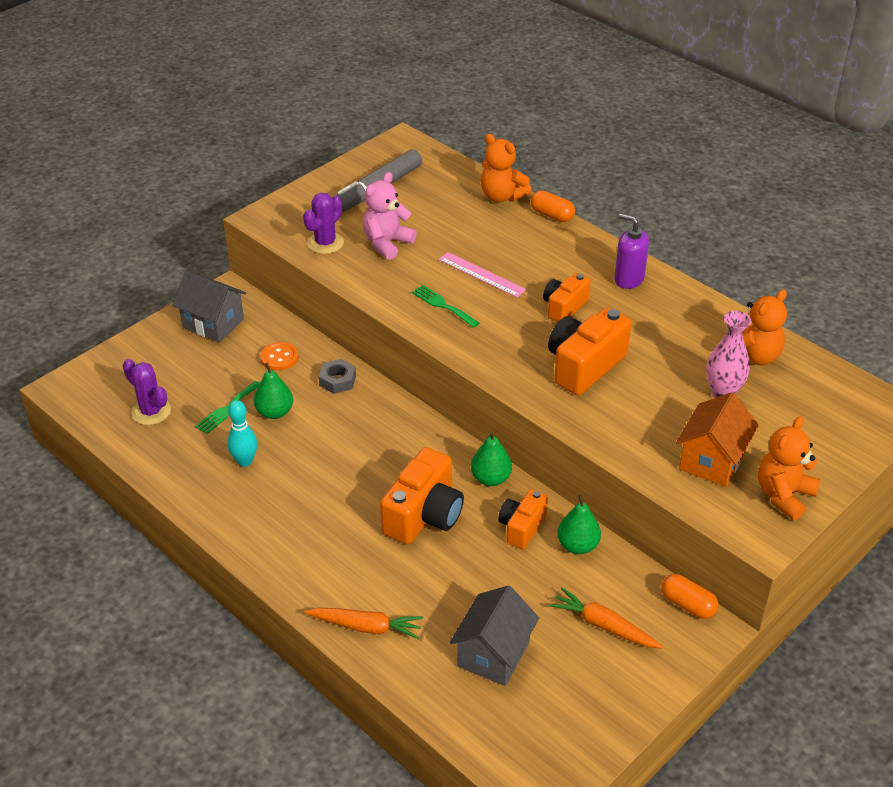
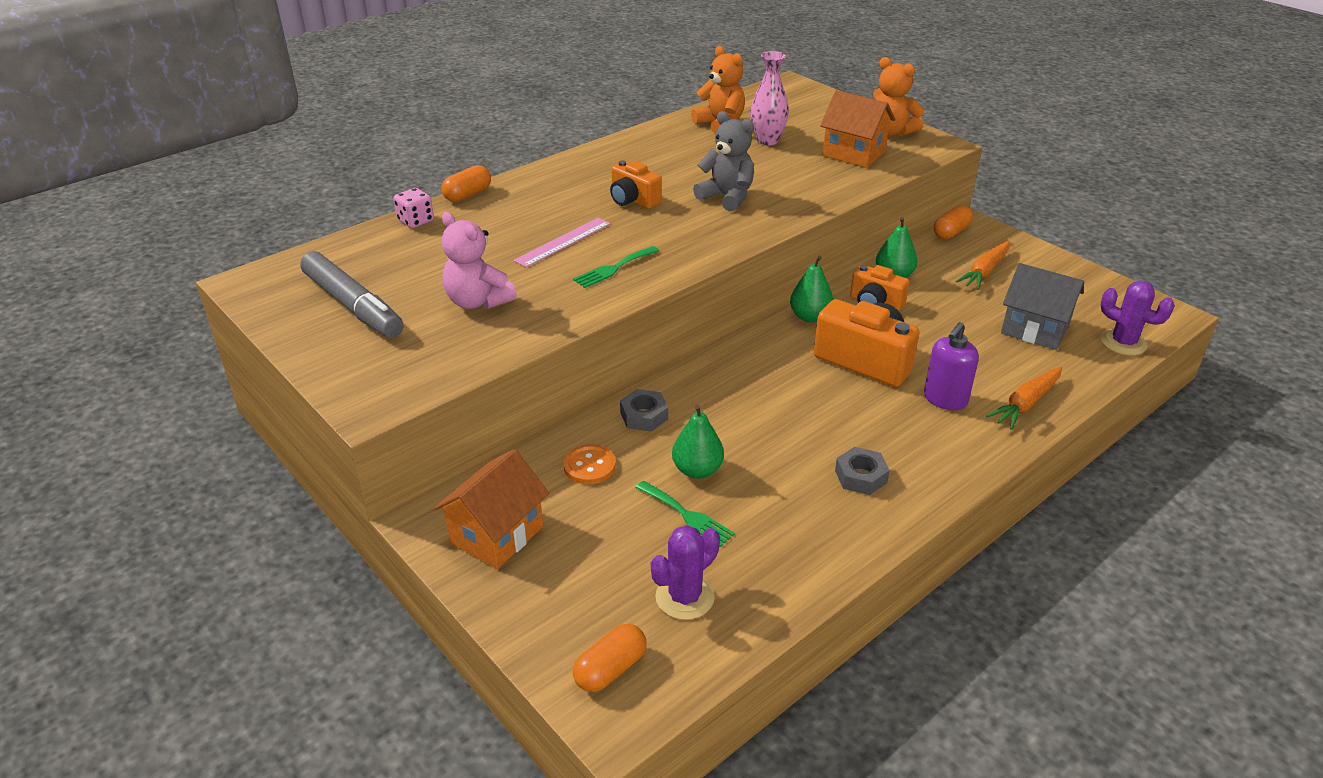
camera: 85 degrees left, 5 degrees down
grey house [172,271,246,342] -> orange house [434,449,549,569]
turquoise bowling pin [227,400,257,467] -> none
purple cactus [303,193,344,254] -> purple cactus moved to [1101,281,1175,355]
orange carrot [304,608,423,639] -> orange carrot turned 150 degrees counterclockwise [986,366,1062,430]
orange teddy bear [481,133,532,202] -> pink dice [394,188,434,228]
orange camera [548,308,631,395] -> grey teddy bear [693,111,754,211]
purple soap dispenser [614,213,649,289] -> purple soap dispenser moved to [924,322,979,410]
none -> orange capsule [573,624,646,692]
none -> grey nut [835,447,890,495]

